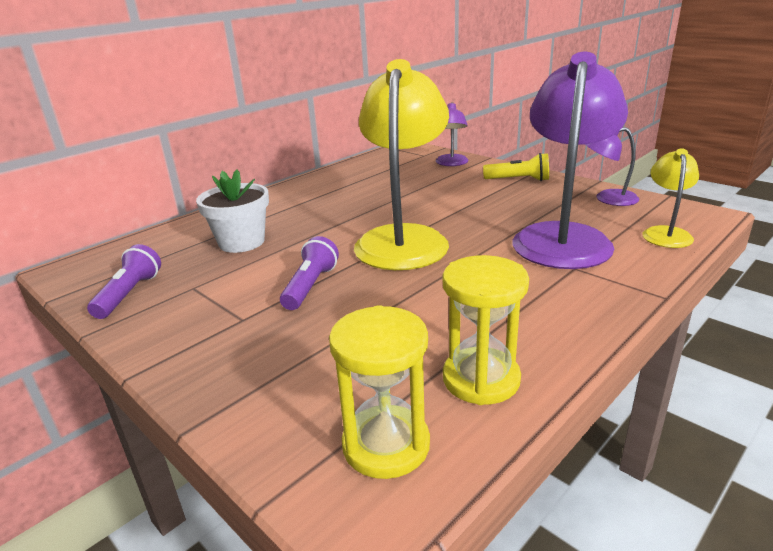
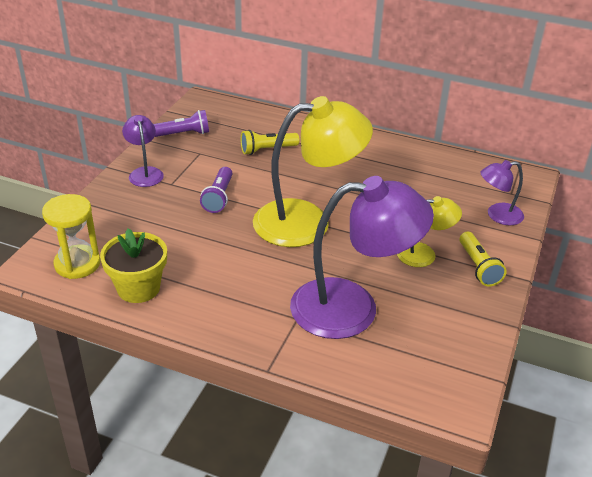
camera: 65 degrees right, 10 degrees up
white flower pot [196,170,269,253] -> yellow flashlight [241,130,299,155]
purple flashlight [280,236,339,310] -> purple flashlight turned 105 degrees clockwise [200,167,233,213]
yellow hourglass [443,255,529,405] -> yellow flower pot [100,228,167,303]
purple lamp [585,127,639,206] -> purple lamp moved to [122,115,164,187]
yellow lamp [642,148,699,248] -> yellow lamp moved to [397,196,462,267]

